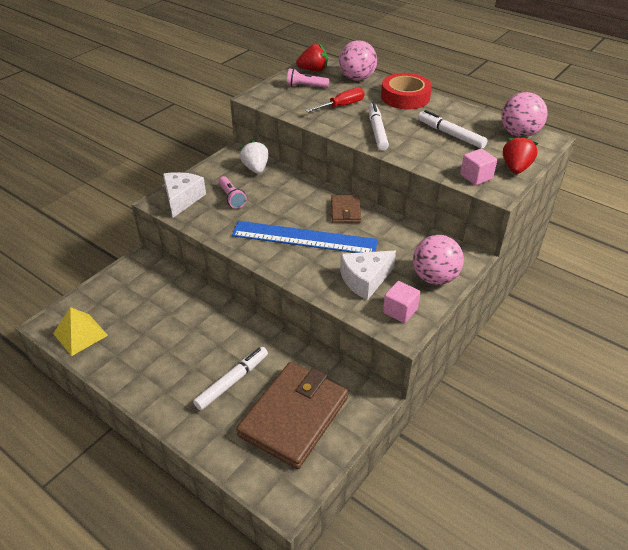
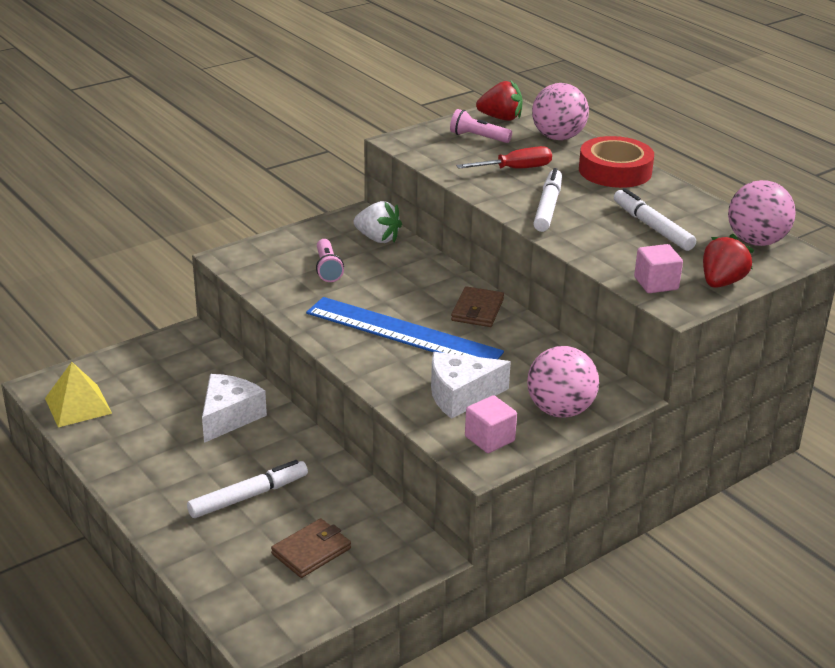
camera: 15 degrees right, 10 degrees down
white cheese [163,172,206,218] -> white cheese moved to [202,374,267,443]
brown wallet [236,362,348,469] -> brown wallet [271,518,351,578], size x0.48
white strawberry [240,140,269,174] -> white strawberry turned 120 degrees clockwise [354,201,402,243]

